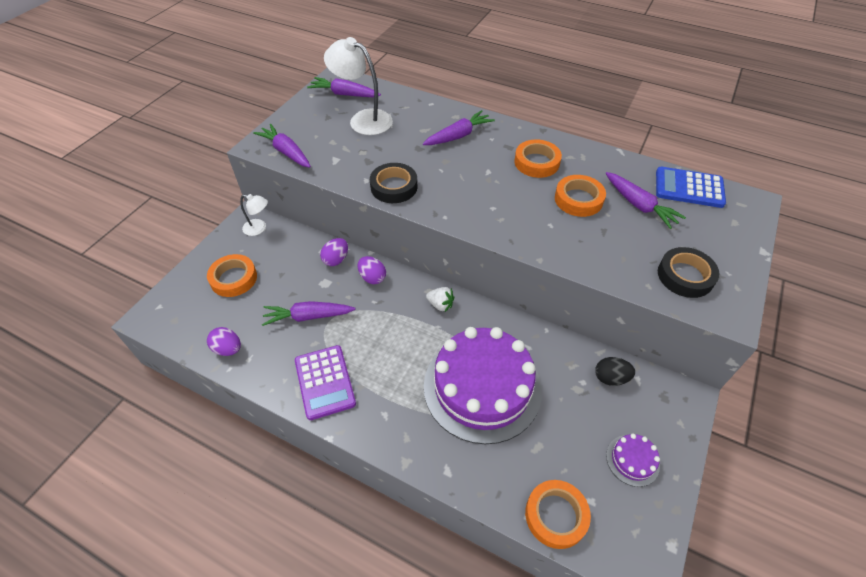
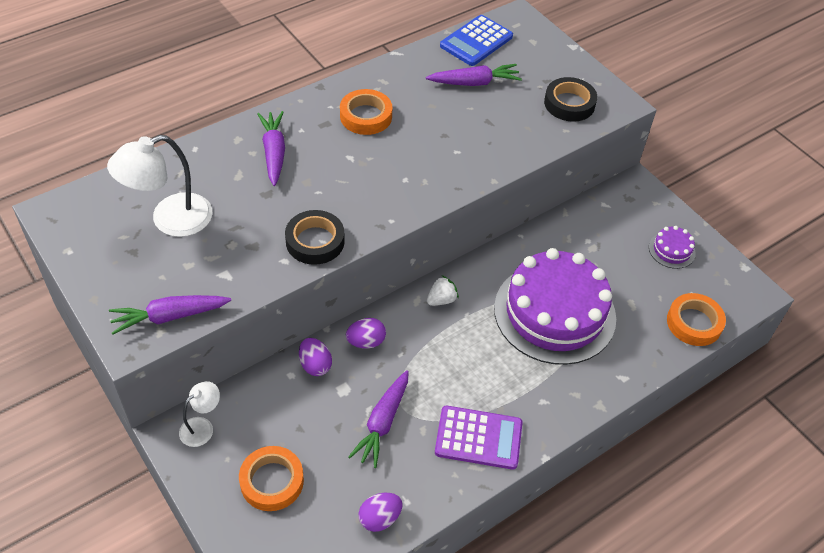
camera: 65 degrees left, 0 degrees up
purple carrot [307,77,381,97] -> none
orange tape [555,175,606,217] -> none
black egg [595,357,635,386] -> none

